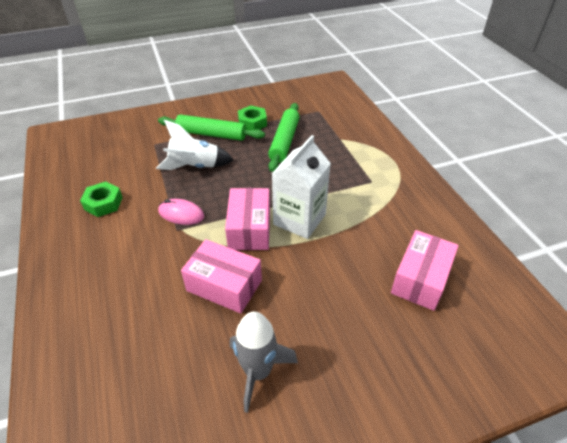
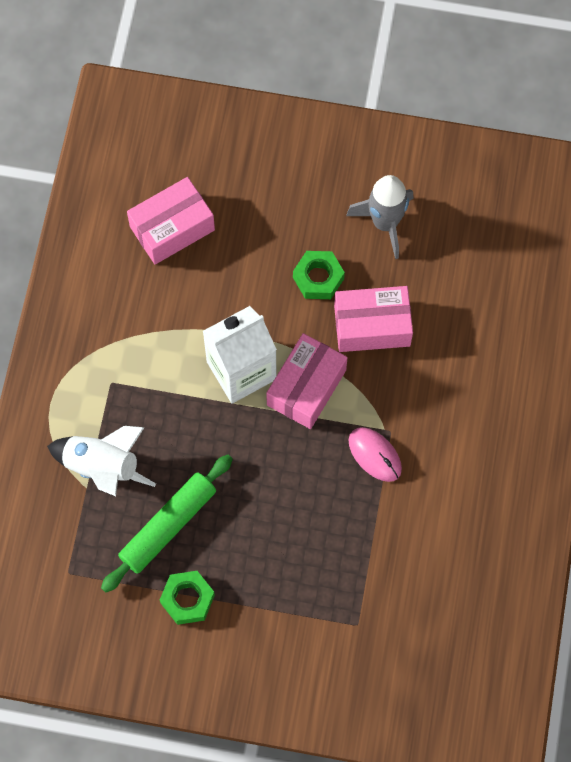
camera: 150 degrees left, 25 degrees up
green nut [80,182,123,217] -> green nut moved to [293,251,345,299]
white rocket [156,120,233,170] -> white rocket moved to [47,426,156,496]
green rolling pin [158,114,265,141] -> none
pink box [181,239,262,313] -> pink box turned 60 degrees counterclockwise [334,286,413,352]

